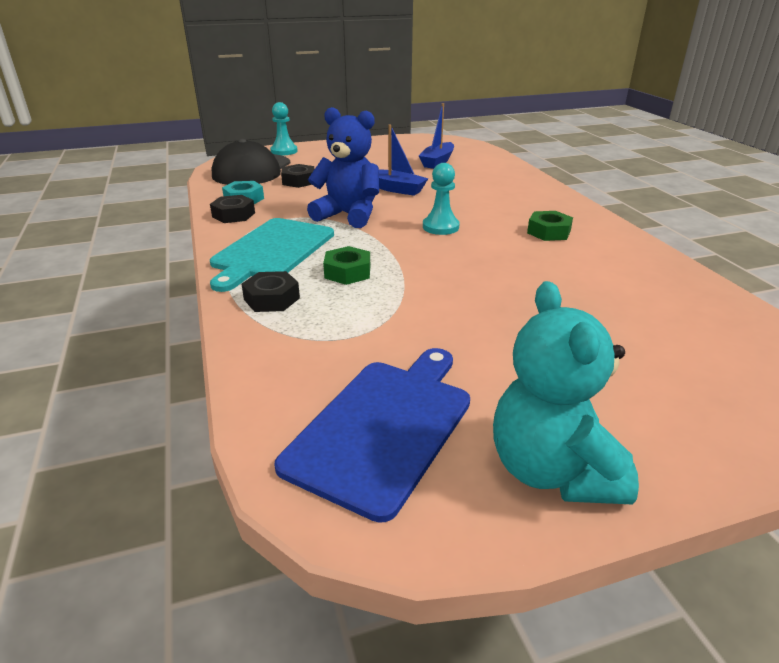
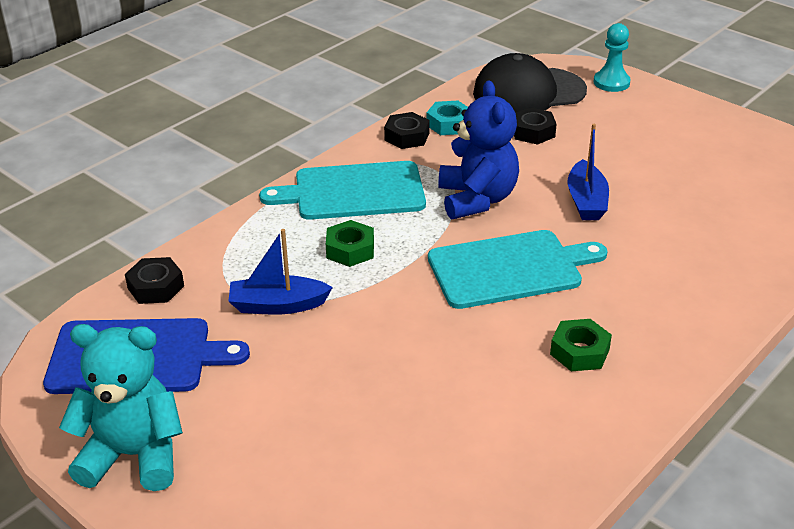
camera: 60 degrees right, 5 degrees up
black nut [241,271,300,312] -> black nut moved to [125,257,184,304]
blue boat [419,103,454,169] -> blue boat moved to [228,229,333,315]
turquoise pawn [423,163,460,235] -> turquoise cutting board [428,230,607,309]
turquoise teddy bear [493,281,639,505] -> turquoise teddy bear turned 45 degrees clockwise [59,324,183,491]

